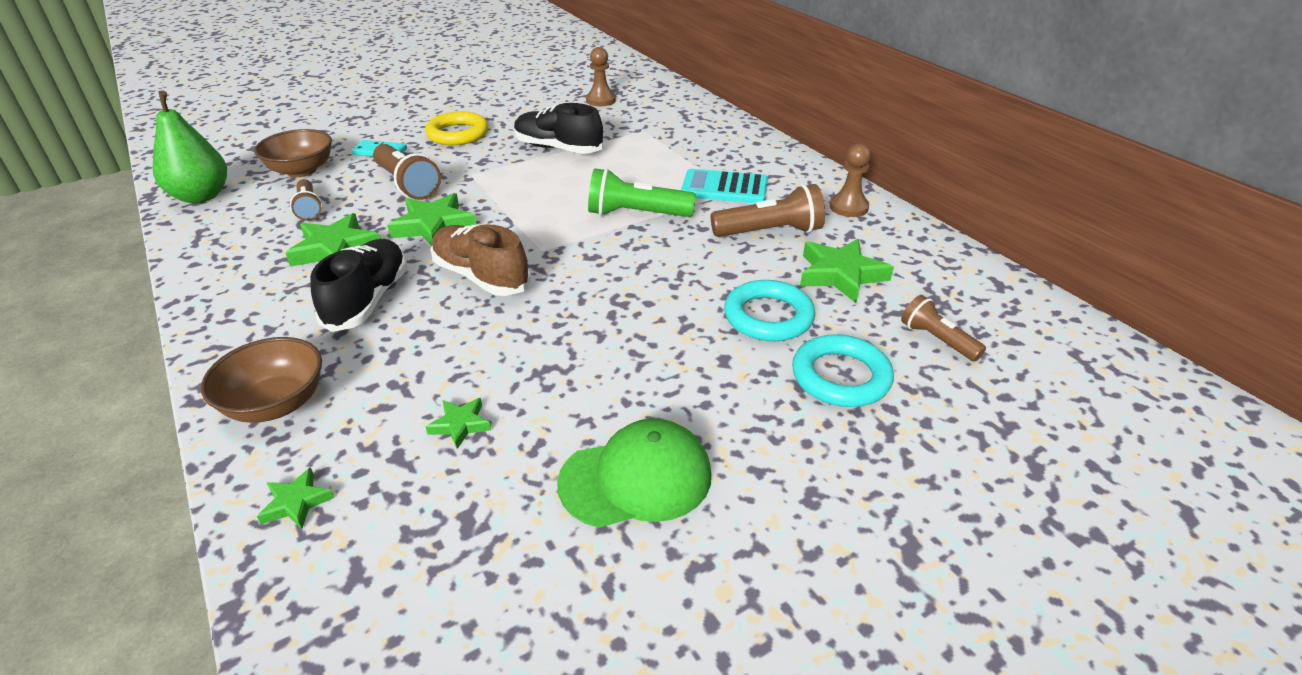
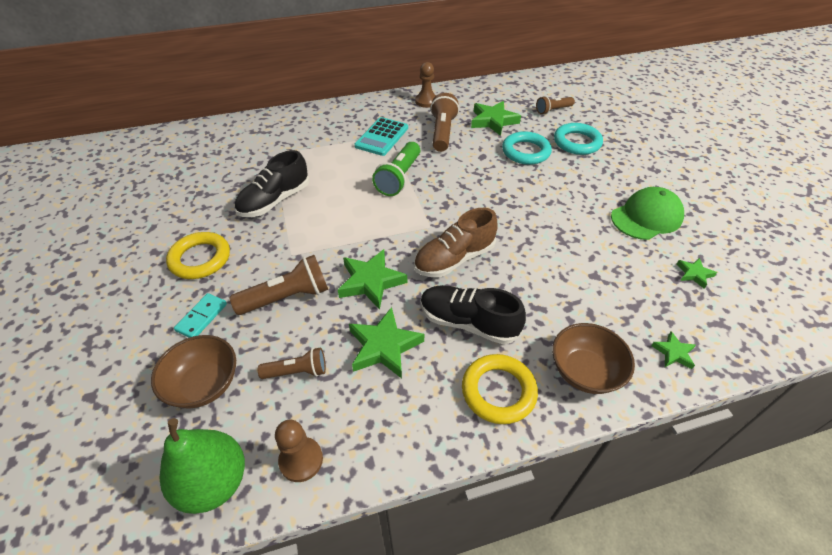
camera: 75 degrees left, 10 degrees up
green star [426,398,491,449] -> green star moved to [676,258,717,289]
green cap [557,418,711,528] -> green cap turned 60 degrees clockwise [611,187,684,240]
brown pawn [586,47,616,106] -> brown pawn moved to [275,420,323,482]
none -> yellow ring [462,354,538,424]

